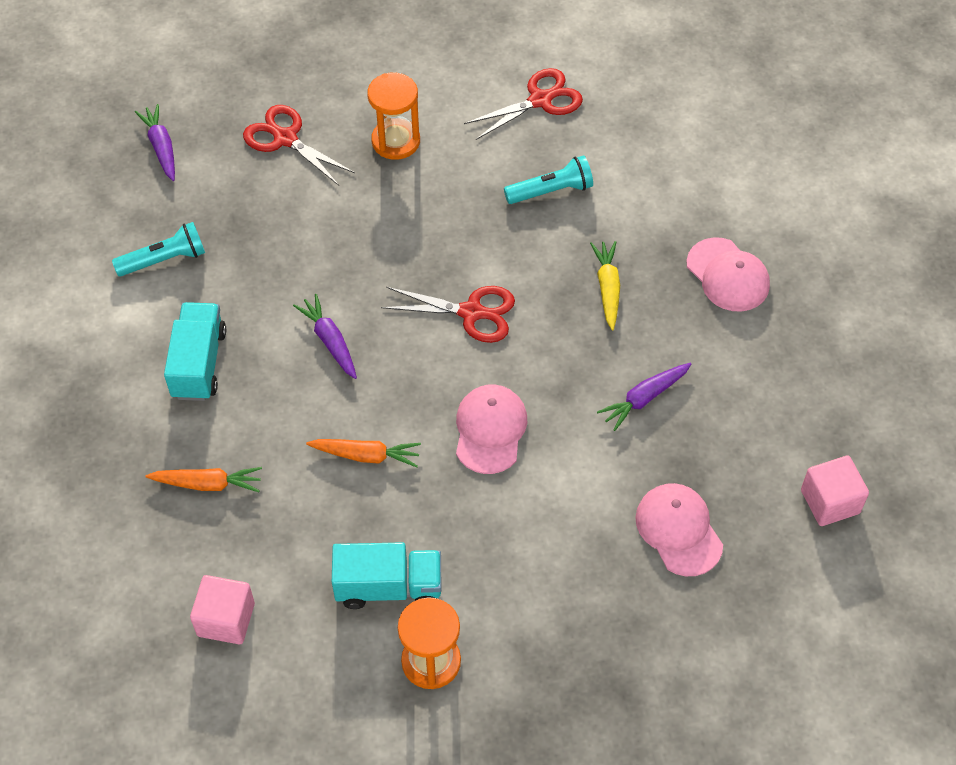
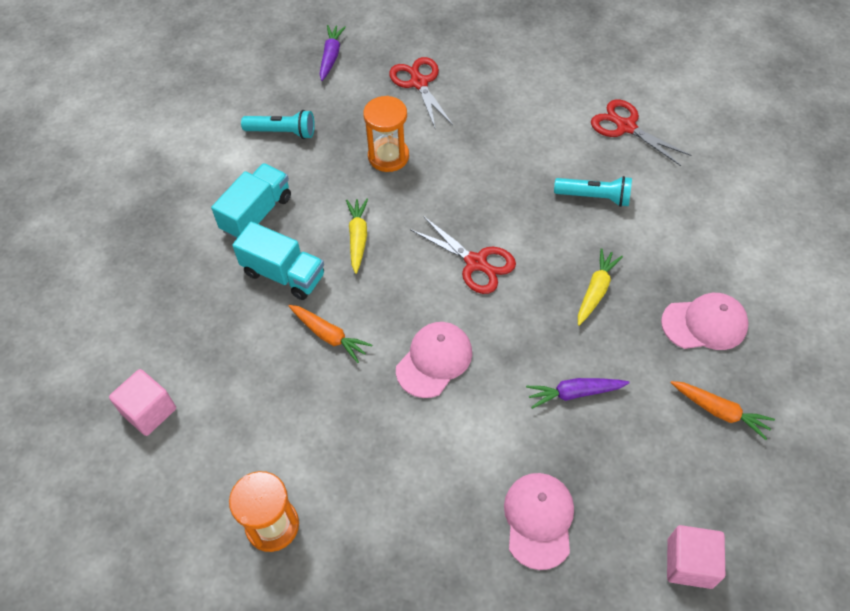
camera: 30 degrees right, 0 degrees up
orange carrot [146,467,262,492] -> orange carrot moved to [671,381,775,440]
purple carrot [293,294,357,379] -> yellow carrot [346,199,368,274]
turquoise truck [332,542,442,609] -> turquoise truck moved to [232,222,324,300]
orange hourglass [367,73,420,160] -> orange hourglass moved to [363,96,409,172]
red scissors [464,68,583,140] -> red scissors turned 135 degrees counterclockwise [591,100,692,166]
pink cap [686,237,770,312] -> pink cap turned 90 degrees counterclockwise [661,293,749,350]

